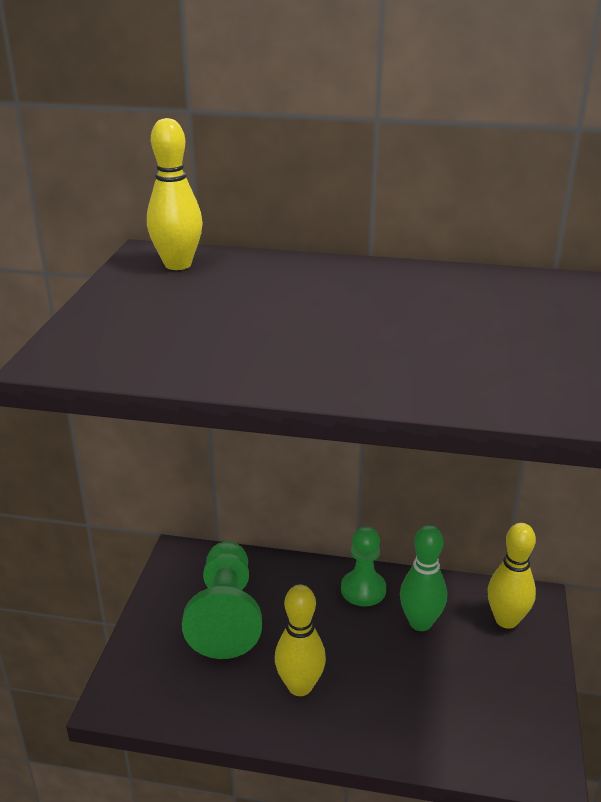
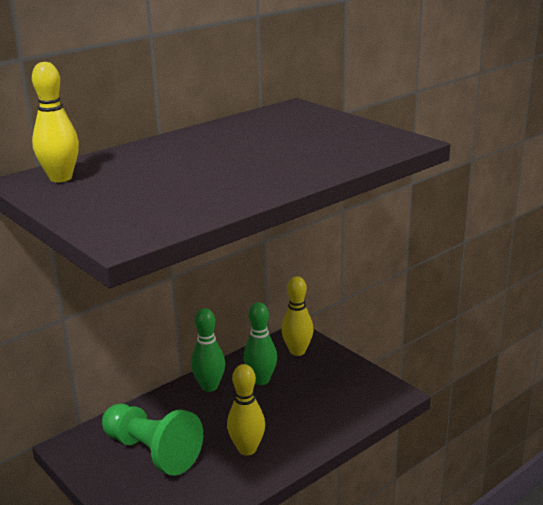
camera: 50 degrees left, 5 degrees down
green pawn [341,526,386,606] -> green bowling pin [191,308,225,392]

